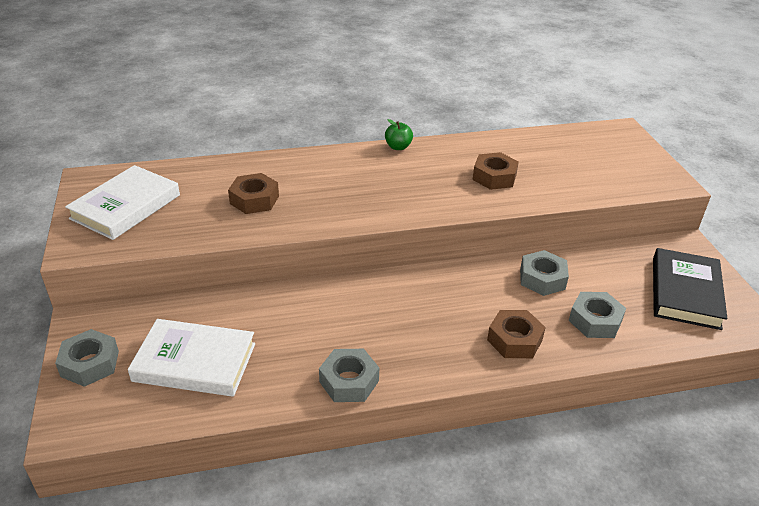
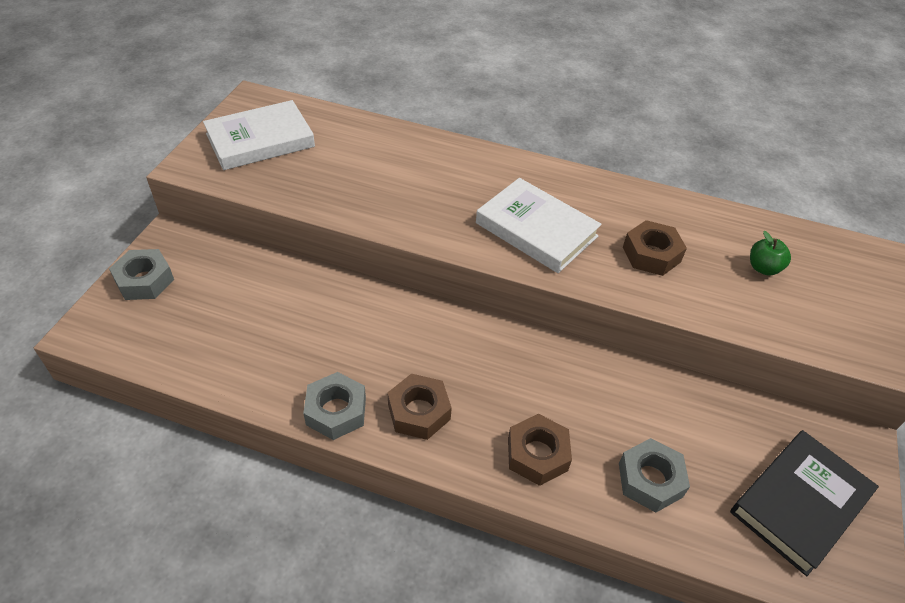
camera: 30 degrees right, 10 degrees up
white book [128,319,255,397] -> white book moved to [476,178,602,273]
brown nut [228,173,279,214] -> brown nut moved to [387,374,452,440]
green apple [385,119,413,150] -> green apple moved to [750,231,791,276]
grey nut [520,250,569,296] -> none

